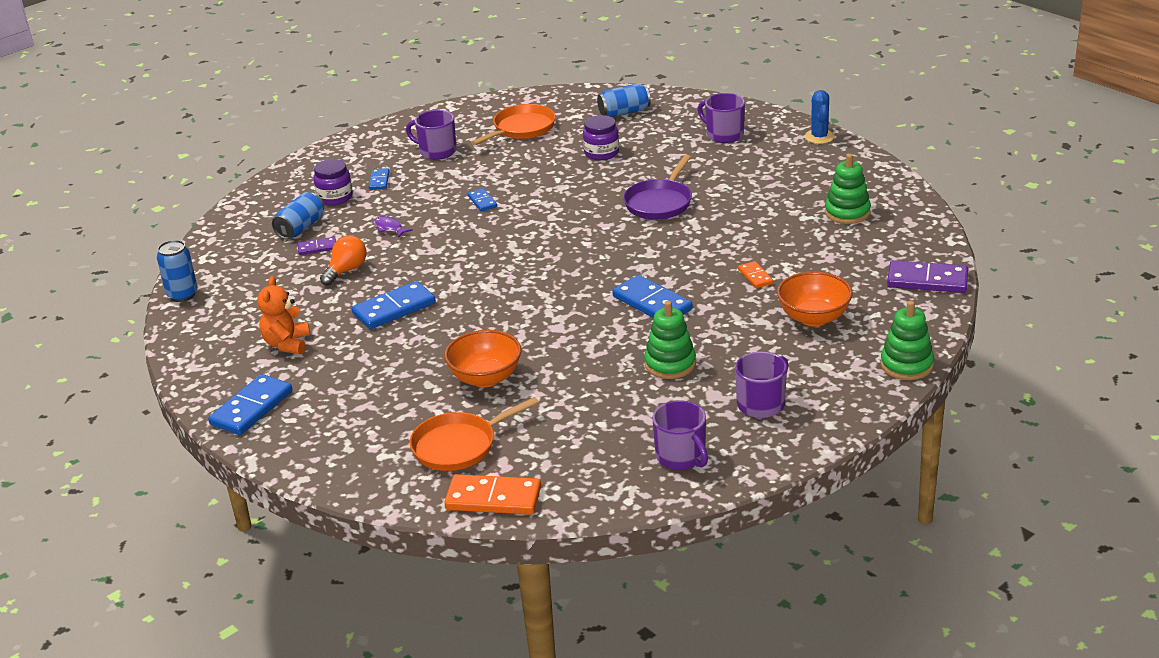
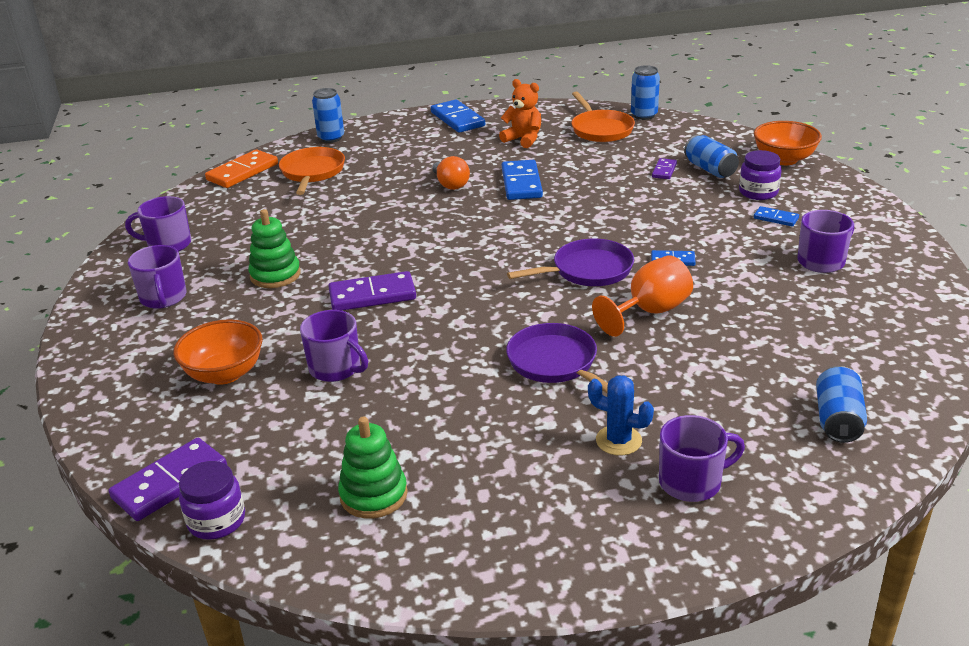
camera: 120 degrees right, 0 degrees up
orange light bulb [320,235,366,286] -> orange light bulb moved to [432,156,470,190]
purple fish [374,216,413,238] -> none
orange bowl [444,330,521,387] -> orange bowl moved to [754,121,822,165]
orange pan [471,104,556,145] -> orange pan moved to [571,92,635,142]
purple jar [583,115,619,160] -> purple jar moved to [179,461,245,540]
blue domino [612,275,693,318] -> purple domino [328,271,416,311]
orange domino [738,261,773,288] -> purple mug [300,310,368,382]
blue cactus [805,90,835,144] -> blue cactus moved to [588,375,654,456]
green stacking toy [881,301,934,380] -> none
none -> blue can [312,88,344,143]
none -> purple pan [507,239,634,286]
none -> orange goblet [592,255,693,337]

